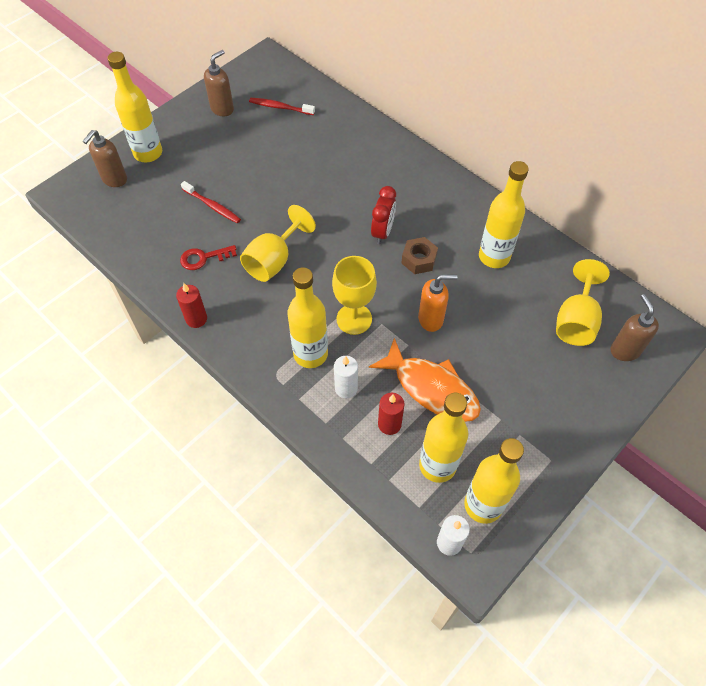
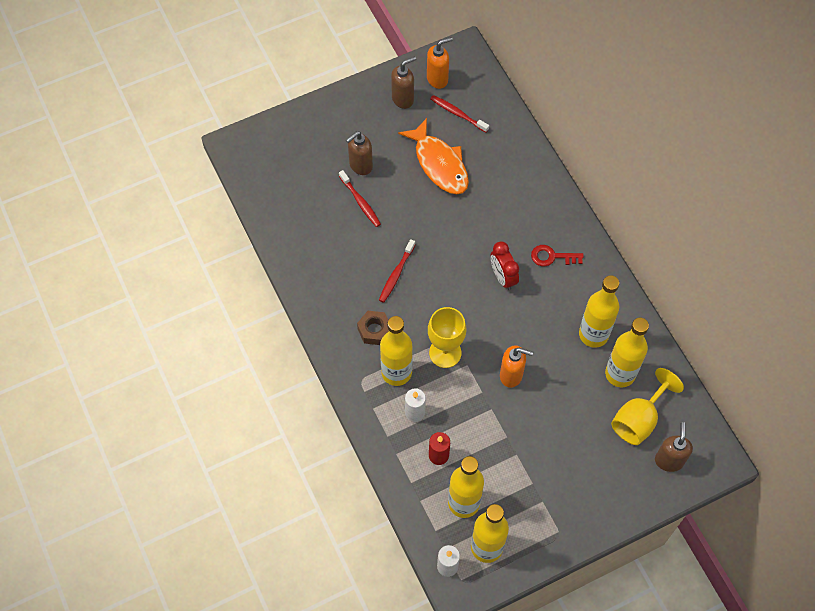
camera: 20 degrees right, 5 degrees up
brown soap dispenser [83,130,127,187] -> brown soap dispenser moved to [346,131,373,175]
yellow bottle [107,52,162,162] -> yellow bottle moved to [605,318,649,387]
red candle [176,283,207,328] -> none
red key [180,245,237,270] -> red key moved to [531,245,584,266]
yellow goblet [240,205,316,282] -> red toothbrush [379,239,415,303]
orange fish [369,338,481,422] -> orange fish moved to [398,118,469,194]
red clock [371,186,396,244] -> red clock turned 120 degrees clockwise [491,242,519,290]
brown nut [401,237,438,274] -> brown nut moved to [357,311,389,345]
none -> orange soap dispenser [427,37,453,89]

